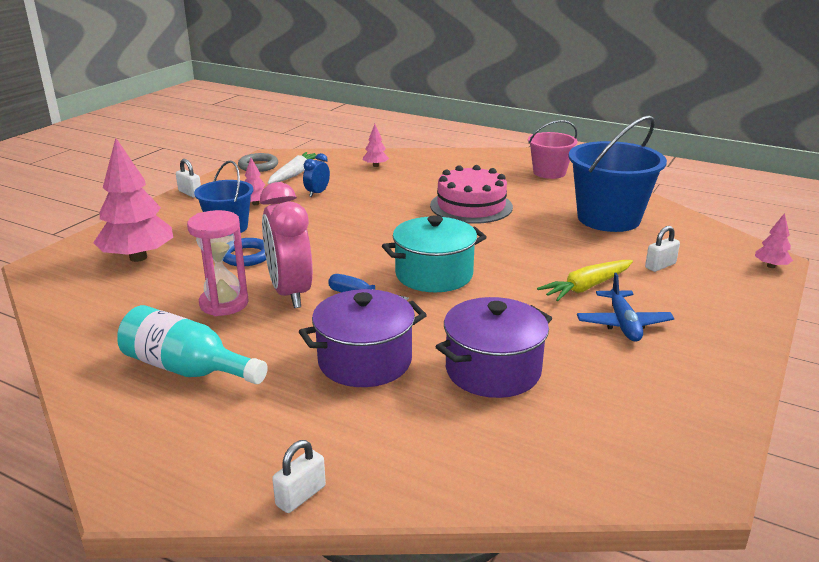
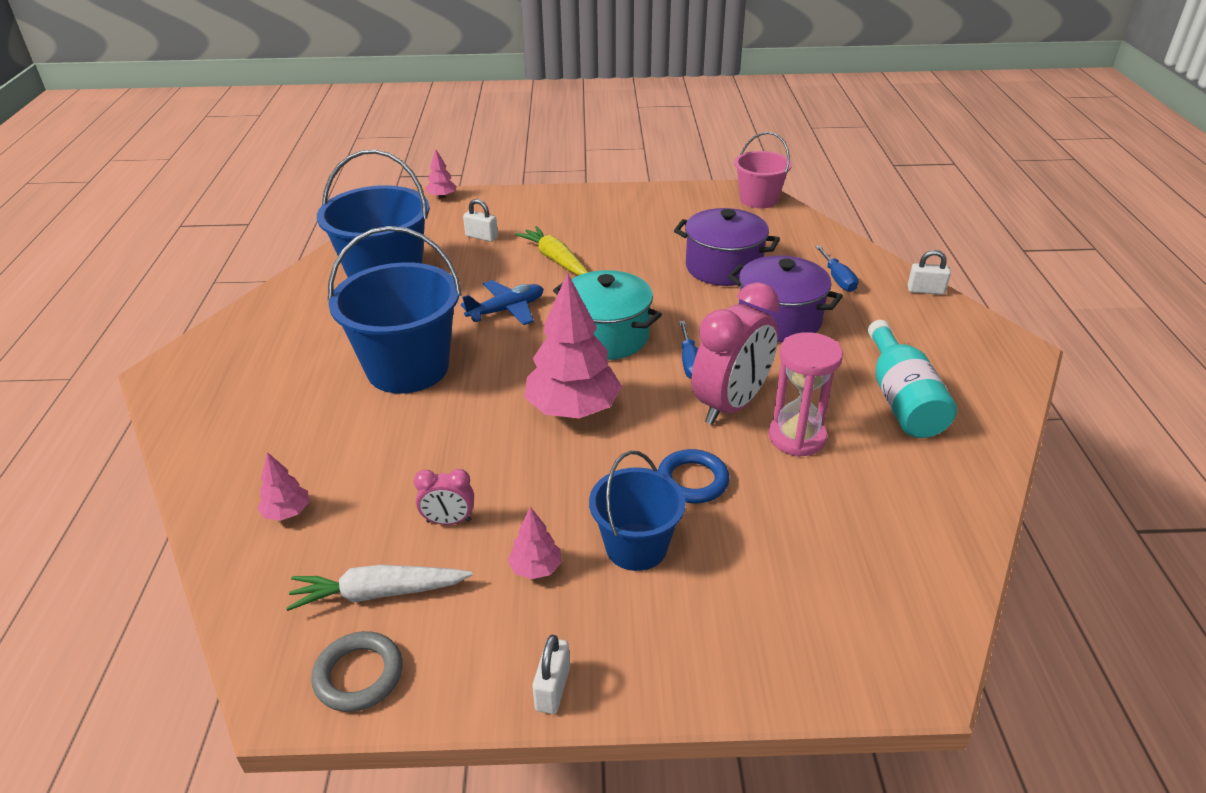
camera: 120 degrees left, 10 degrees up
pink tree [93,138,173,262] -> pink tree moved to [524,273,622,418]
blue clock [303,153,330,197] -> pink clock [414,469,474,525]
pink cake [430,165,513,224] -> blue bucket [328,226,462,394]
pink bucket [528,120,578,179] -> pink bucket moved to [734,132,792,208]
yellow carrot [537,260,633,301] -> yellow carrot turned 150 degrees counterclockwise [515,226,588,275]
blue plane [577,273,674,342] -> blue plane moved to [461,280,543,325]
none -> blue screwdriver [815,245,859,292]

